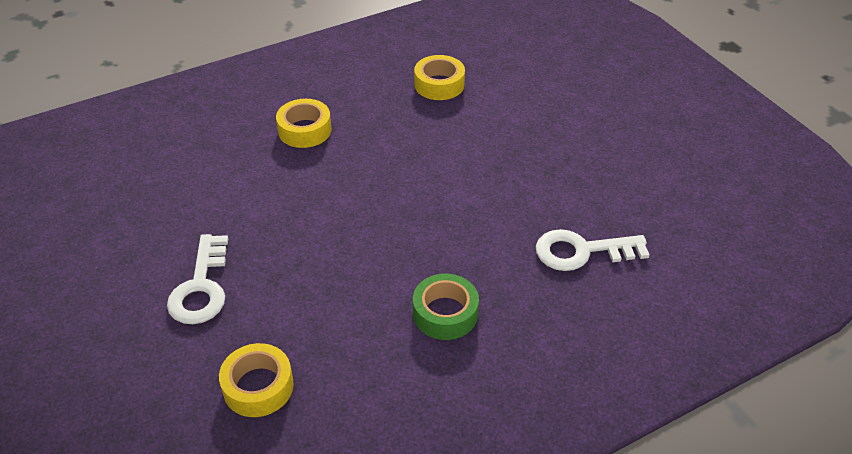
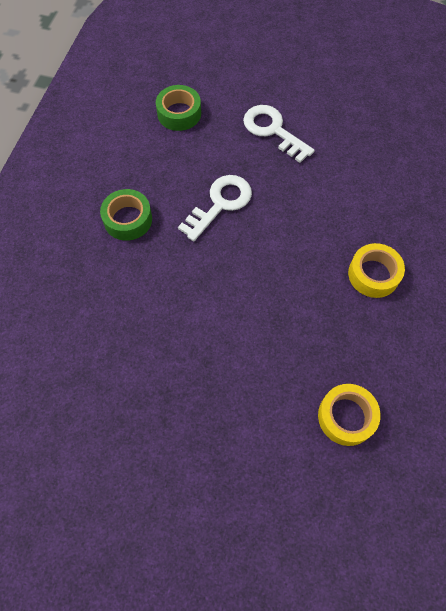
camera: 135 degrees right, 20 degrees up
yellow tape [219,343,294,417] -> green tape [156,85,201,131]
white key [536,229,650,271] -> white key moved to [178,175,252,241]

